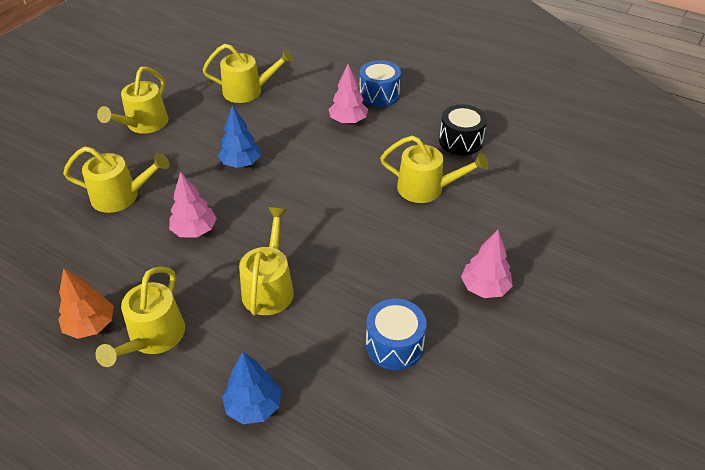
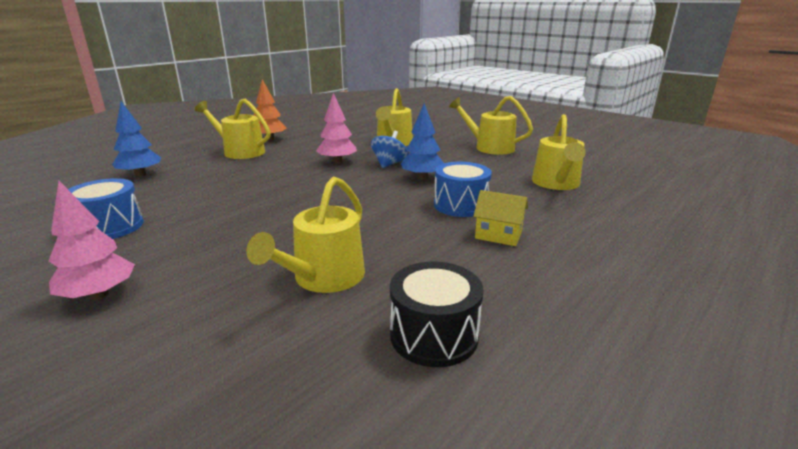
camera: 100 degrees right, 20 degrees down
yellow watering can [239,207,294,315] -> none
pink tree [328,64,368,124] -> yellow house [473,190,528,246]
blue drum [360,60,401,107] -> blue drum moved to [434,162,492,217]
none -> blue spinning top [371,131,409,168]

